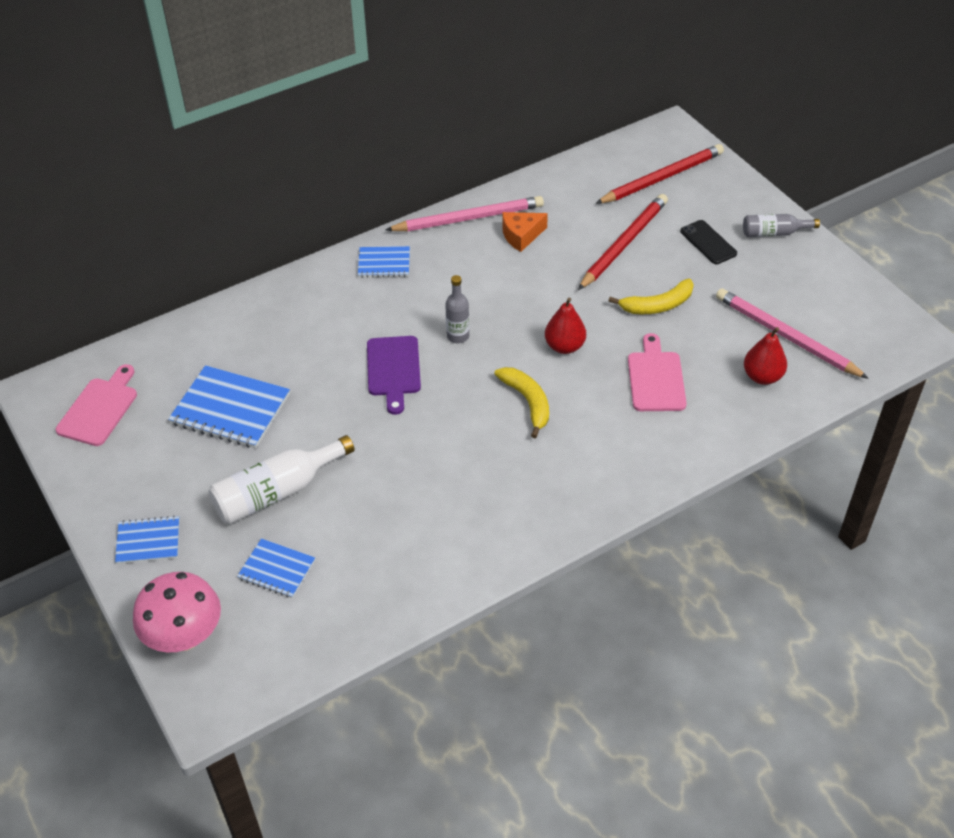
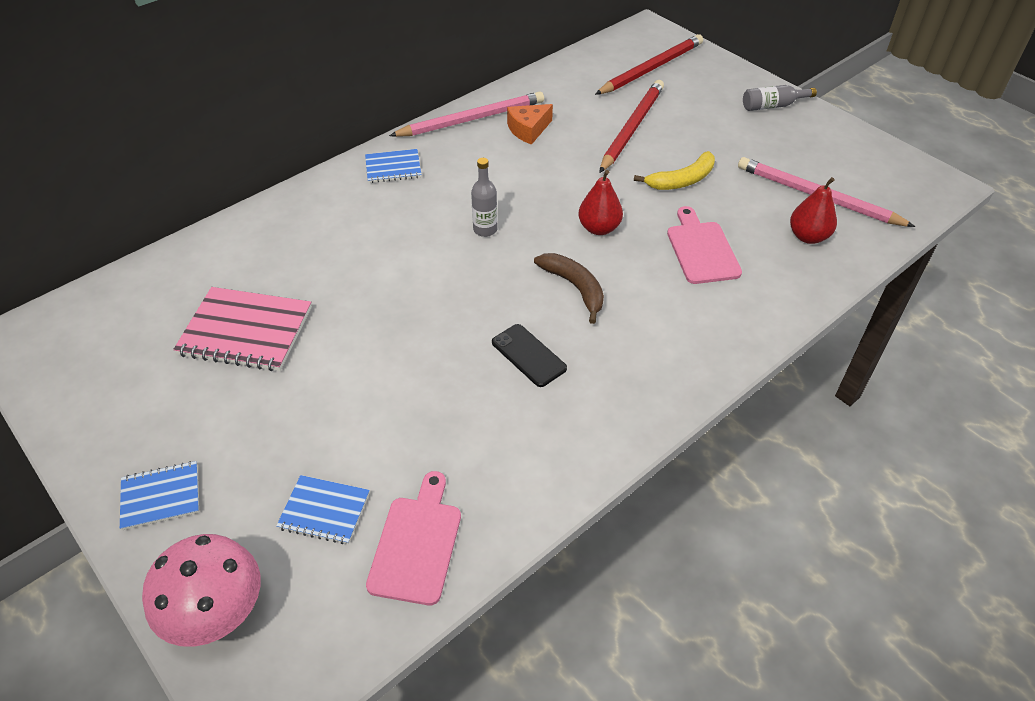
camera: 10 degrees left, 0 degrees up
pink cutting board [56,364,137,446] -> pink cutting board moved to [366,471,461,605]
blue notebook [168,365,290,448] -> pink notebook [173,287,312,371]
white bottle [208,435,355,525] -> none
purple cutting board [367,336,421,415] -> none
yellow banana [494,367,549,438] -> brown banana [534,253,604,324]
black phone [680,220,737,264] -> black phone moved to [492,324,567,387]

